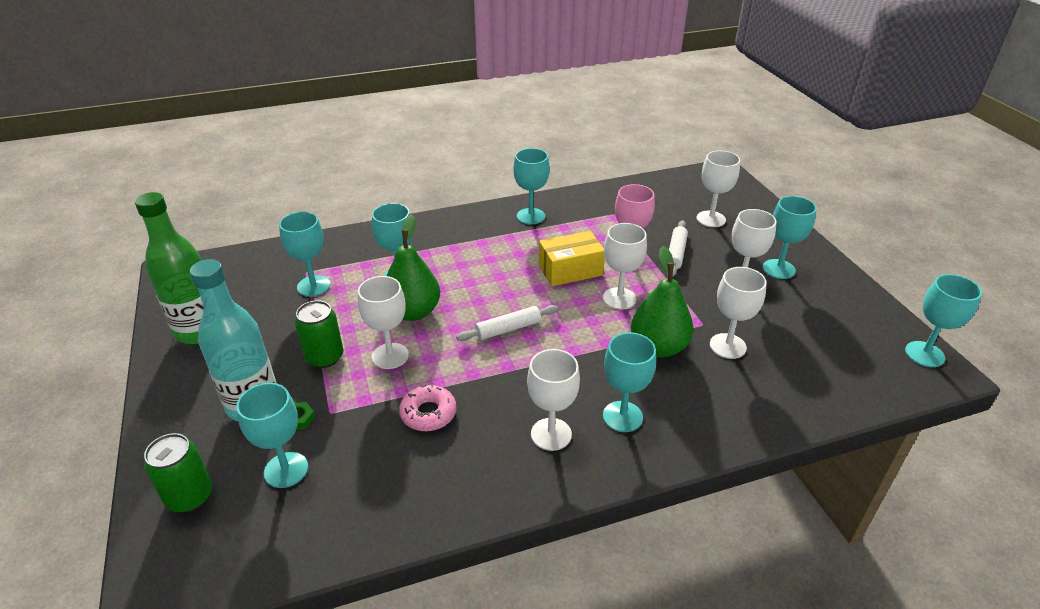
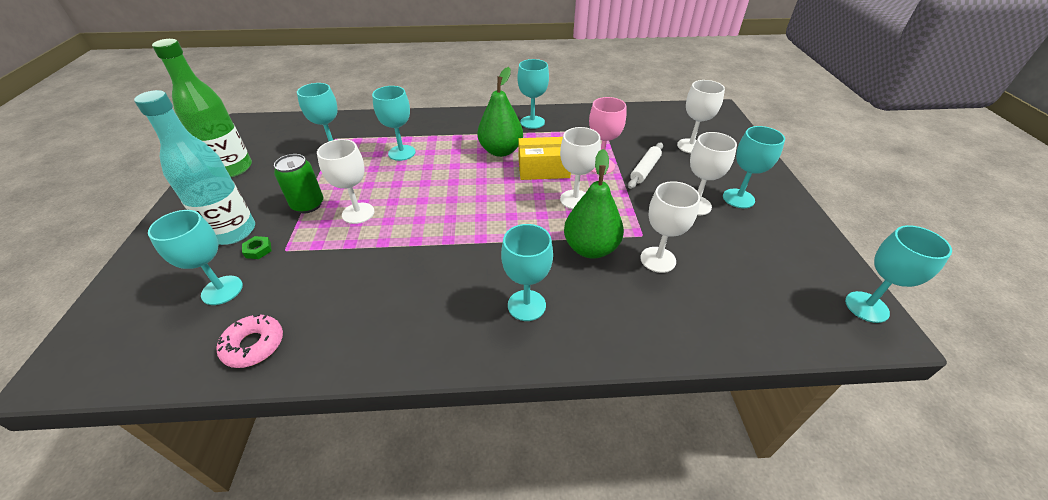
camera: 15 degrees right, 5 degrees up
green can [144,433,213,513] -> none
green pear [387,214,440,321] -> green pear moved to [477,67,523,157]
pink donut [399,383,456,431] -> pink donut moved to [216,314,283,368]
white rolling pin [456,305,558,341] -> none
white goblet [527,349,580,451] -> none

